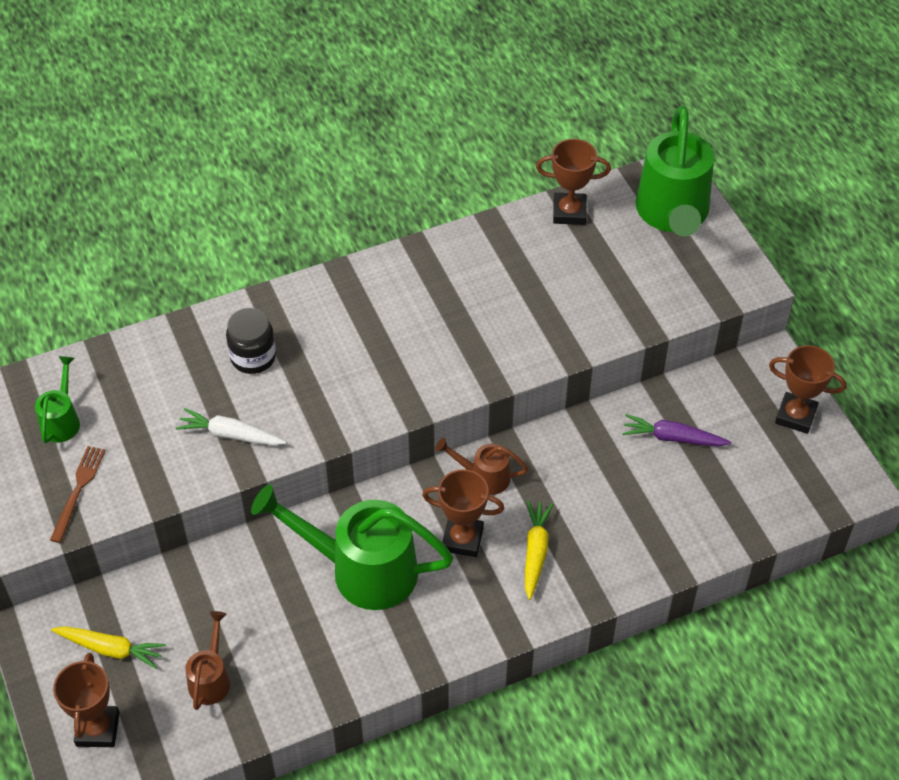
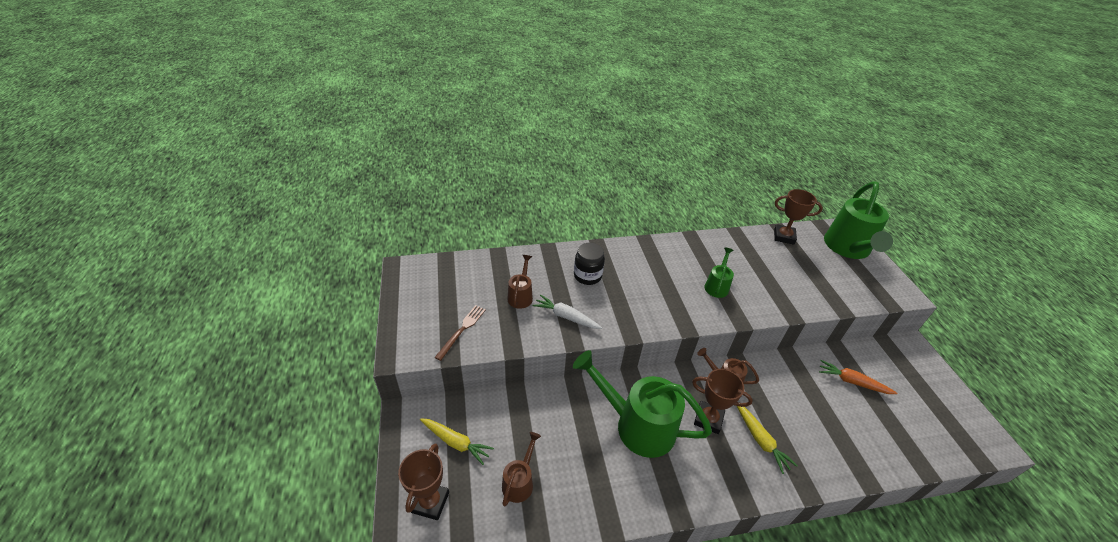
camera: 10 degrees right, 10 degrees down
green watering can [35,356,80,443] -> green watering can moved to [705,247,734,298]
yellow carrot [525,501,553,600] -> yellow carrot turned 135 degrees clockwise [737,406,798,474]
purple carrot [622,414,731,447] -> orange carrot [819,360,897,394]
brown trophy [769,345,846,434] -> none
none -> brown watering can [507,255,533,309]

